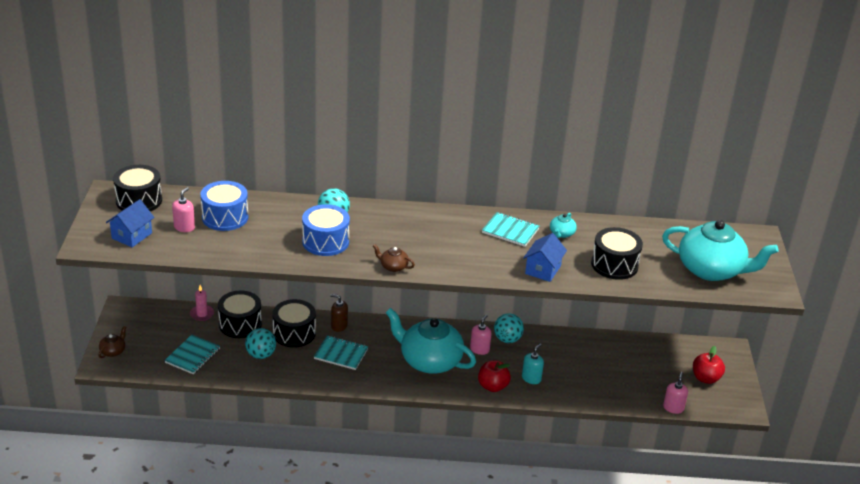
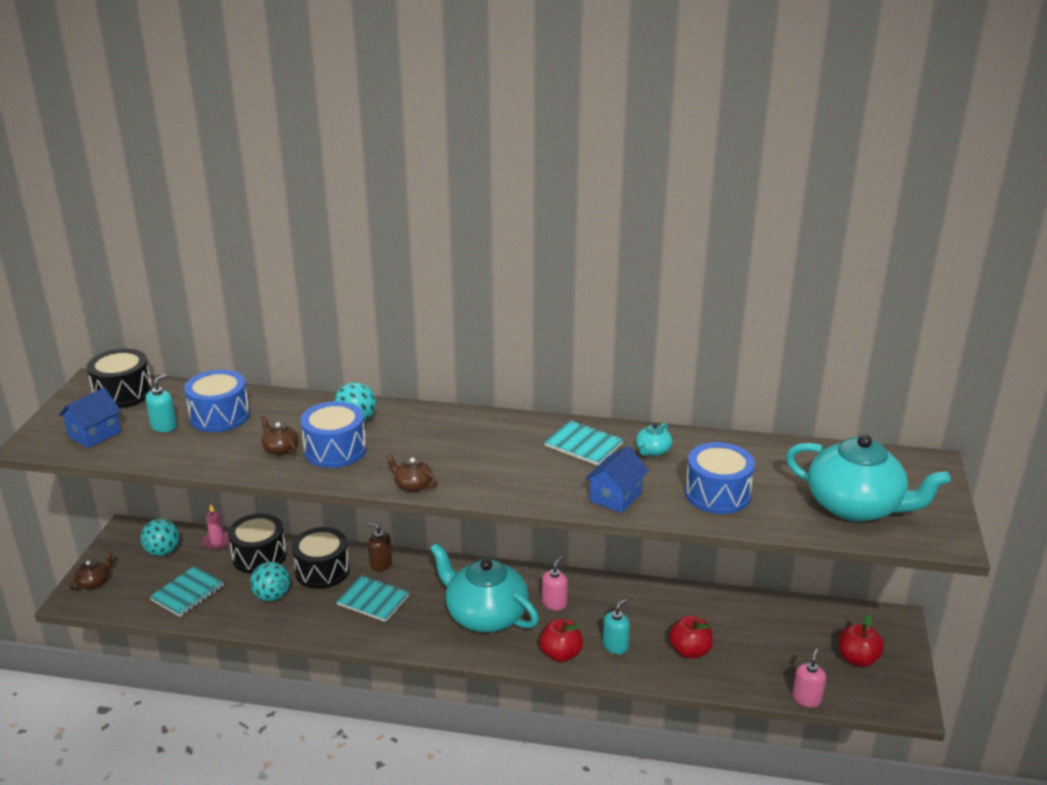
camera: 10 degrees right, 5 degrees down
pink soap dispenser [172,187,195,232] -> turquoise soap dispenser [146,374,177,432]
turquoise ball [494,314,524,343] -> turquoise ball moved to [140,519,179,556]
black drum [591,227,643,280] -> blue drum [685,442,755,514]
none -> brown teapot [260,416,298,455]
none -> red apple [669,615,713,659]

